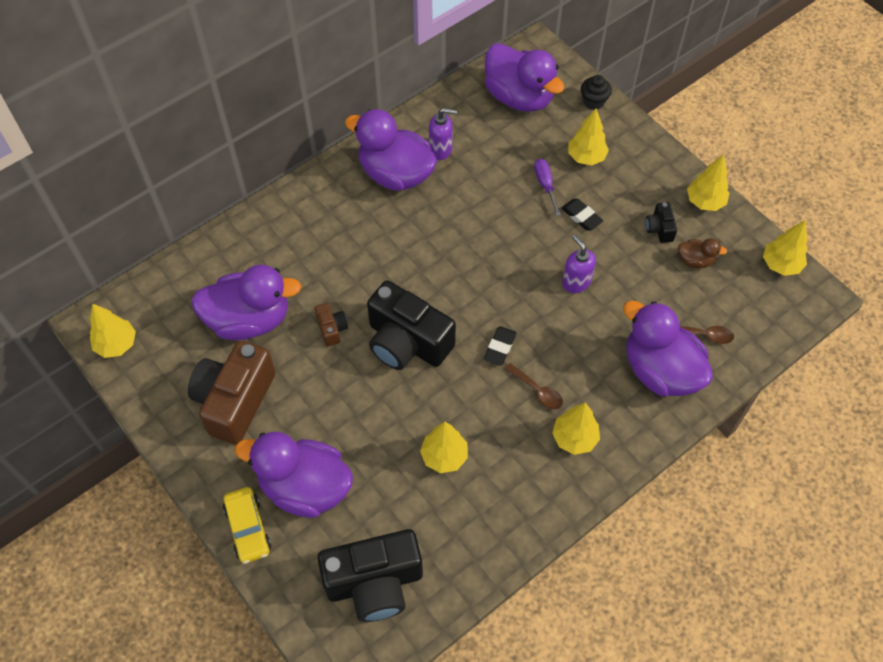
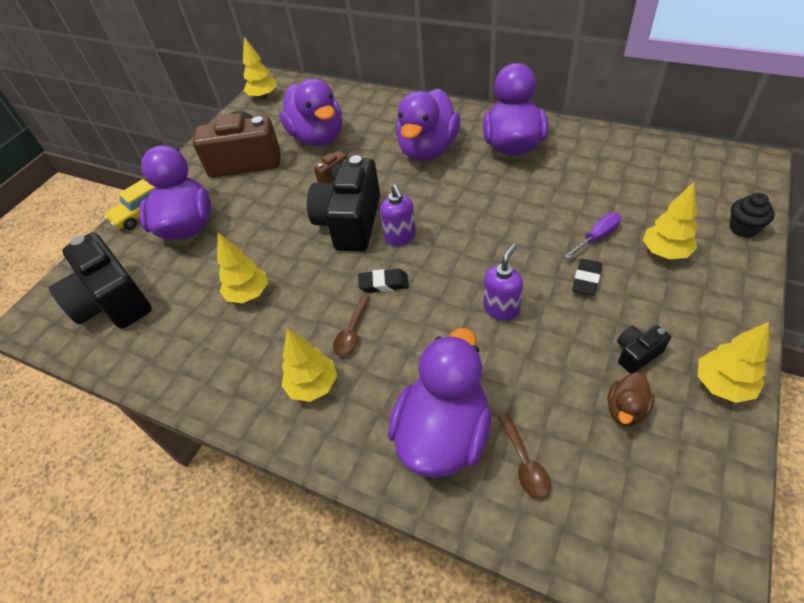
camera: 70 degrees right, 10 degrees down
purple soap dispenser [429,108,457,160] -> purple soap dispenser moved to [380,184,416,246]
purple duck [485,43,564,112] -> purple duck moved to [396,89,461,161]
brown duck [678,238,727,268] -> brown duck turned 45 degrees clockwise [607,372,655,426]
yellow tree [763,220,807,276] -> none

